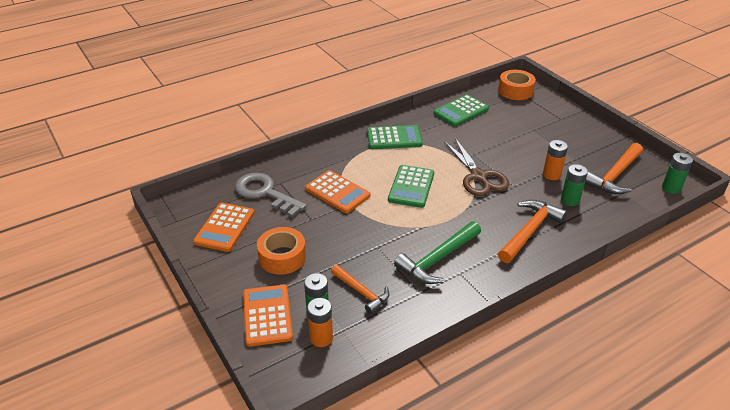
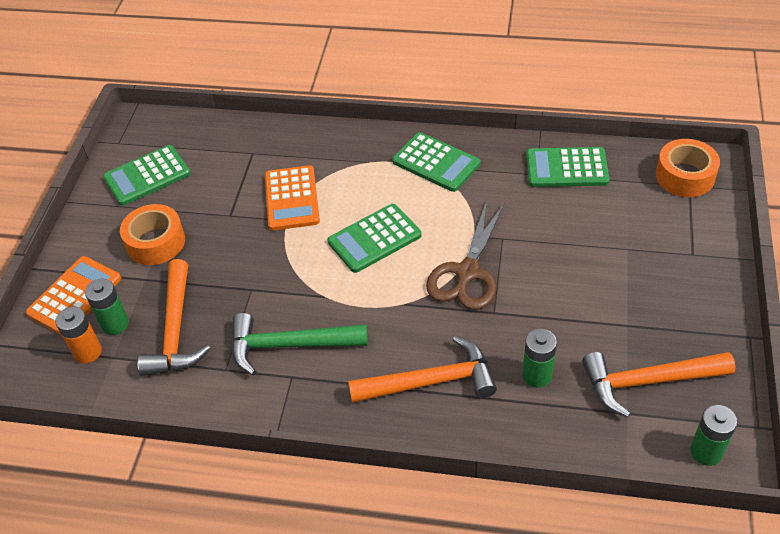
camera: 45 degrees right, 10 degrees up
orange calculator [193,203,254,252] -> green calculator [103,145,191,206]
grey key [235,173,307,217] -> none
orange hammer [331,265,389,314] -> orange hammer [137,259,210,376], size x1.53
orange battery [543,140,568,180] -> none

